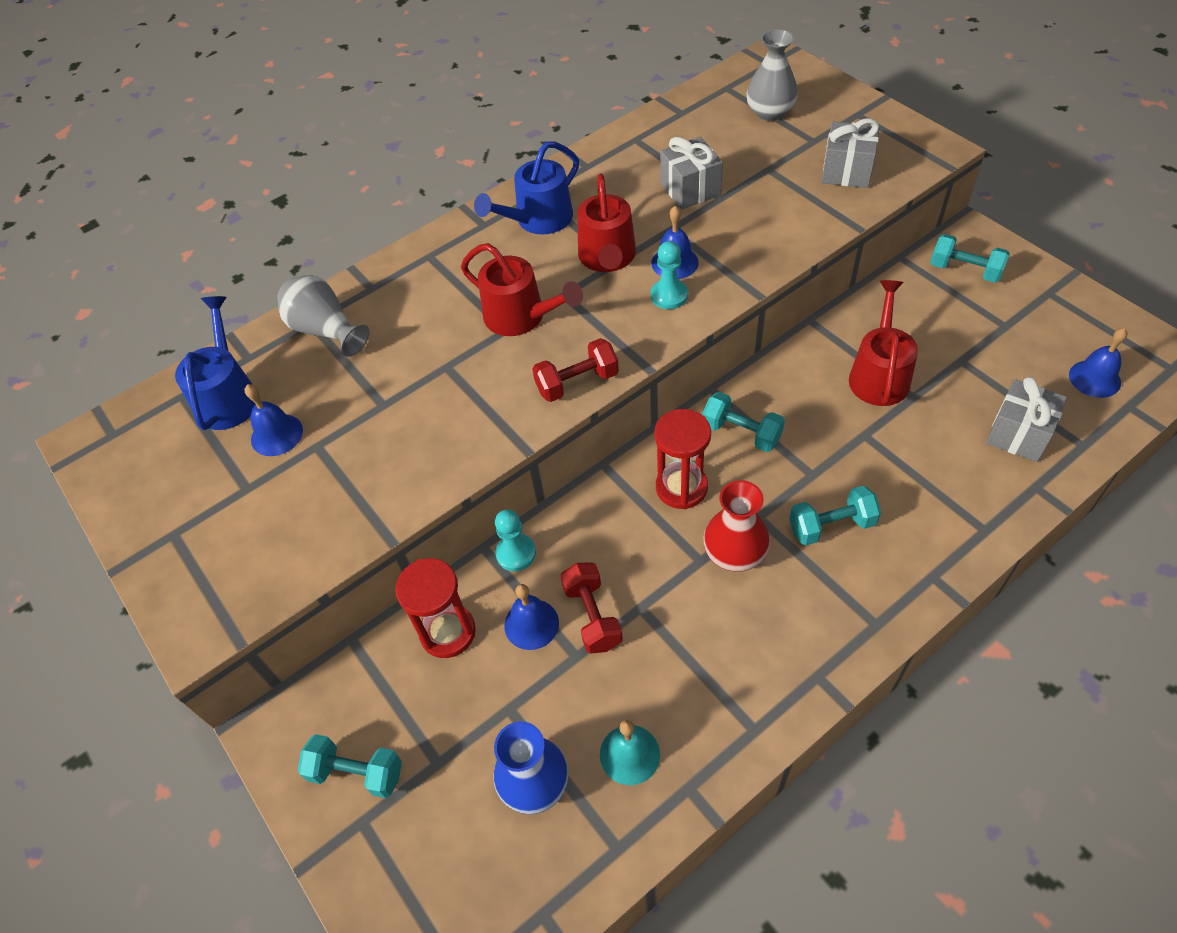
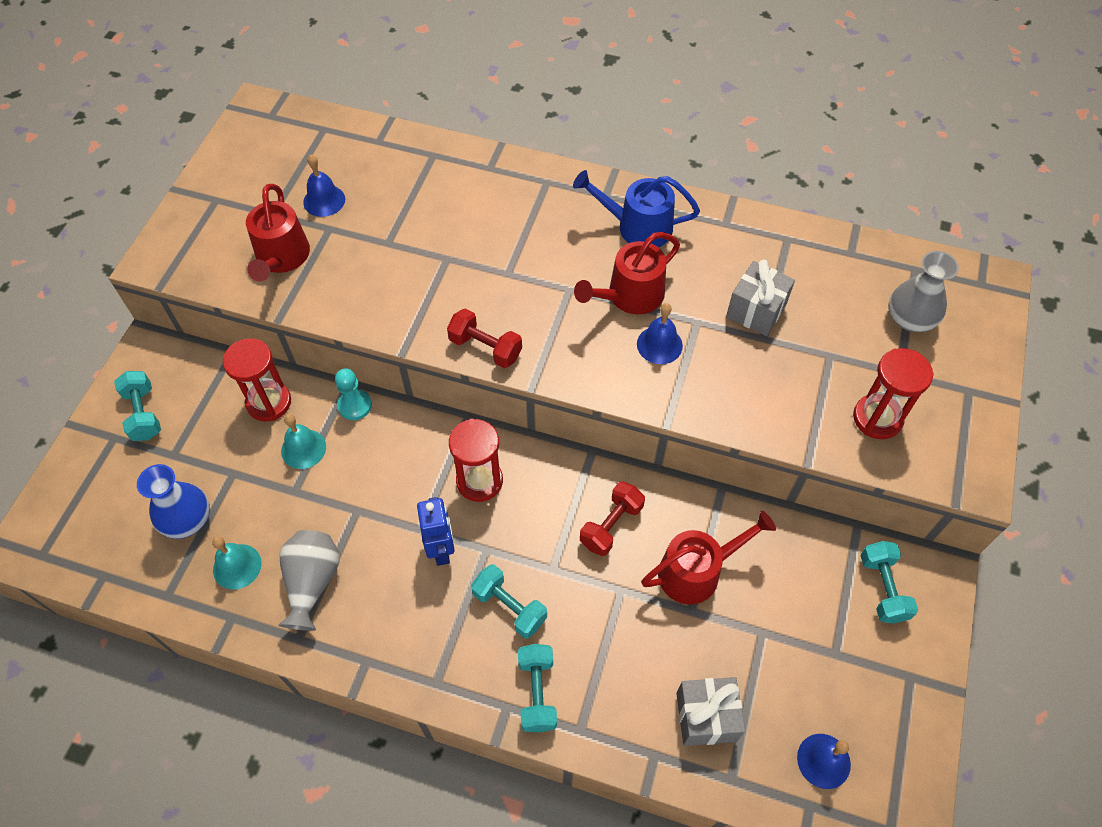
camera: 50 degrees right, 5 degrees up
blue watering can [175,296,256,430] -> none
grey vase [277,275,369,357] -> grey vase moved to [278,530,340,631]
red watering can [461,243,583,336] -> red watering can moved to [246,184,310,282]
blue bell [504,584,559,650] -> turquoise bell [281,414,326,469]
red dumbbell [560,562,623,654] -> red dumbbell moved to [580,481,645,556]
turquoise pawn [651,241,688,309] -> none
turquoise dumbbell [702,392,785,452] -> turquoise dumbbell moved to [518,644,557,732]
red vase [703,480,770,572] -> blue robot [417,497,455,566]
grey gift [821,118,880,188] -> red hourglass [853,348,934,439]

